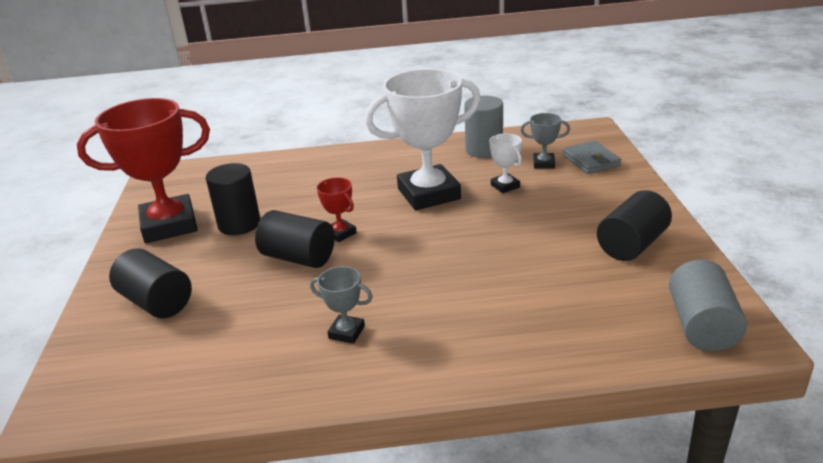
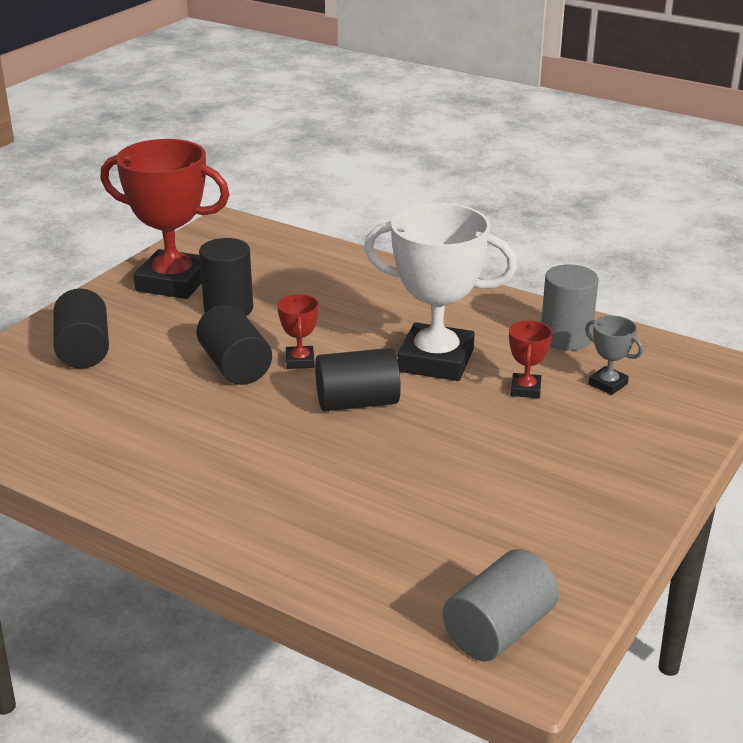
camera: 35 degrees right, 0 degrees up
grey trophy [310,266,373,344] -> none
white trophy [489,133,522,193] -> red trophy [509,320,552,398]
grey wallet [562,141,621,174] -> none
black cylinder [597,190,672,261] -> black cylinder moved to [315,348,401,411]

